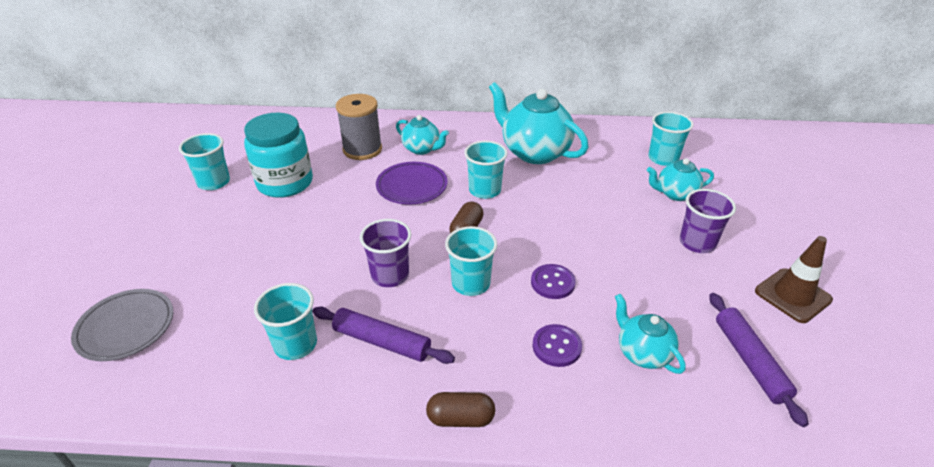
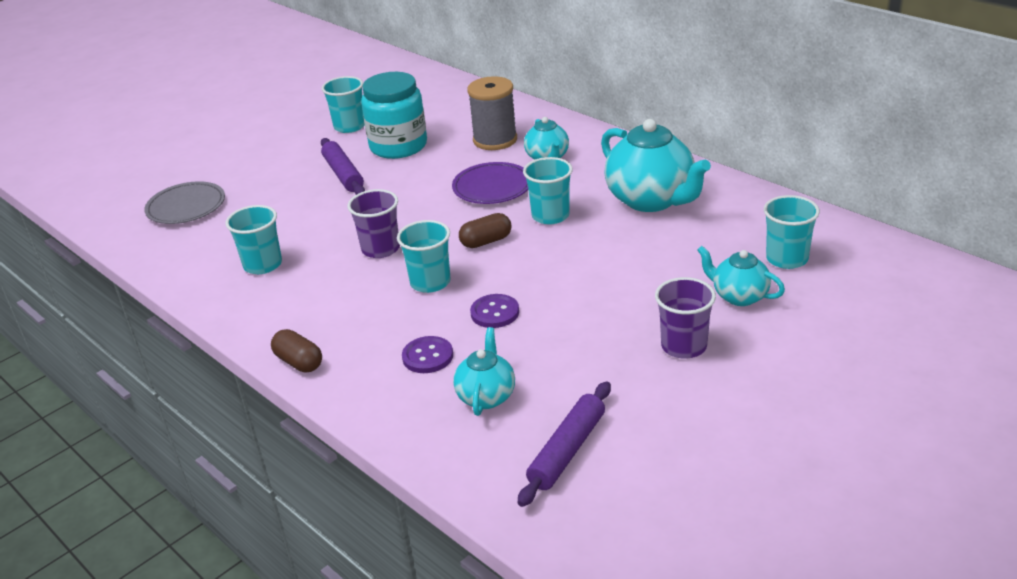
camera: 45 degrees right, 5 degrees down
purple rolling pin [312,307,455,364] -> purple rolling pin moved to [321,138,365,195]
turquoise teapot [489,82,588,164] -> turquoise teapot turned 150 degrees clockwise [601,119,711,212]
brown traffic cone [755,236,833,323] -> none

